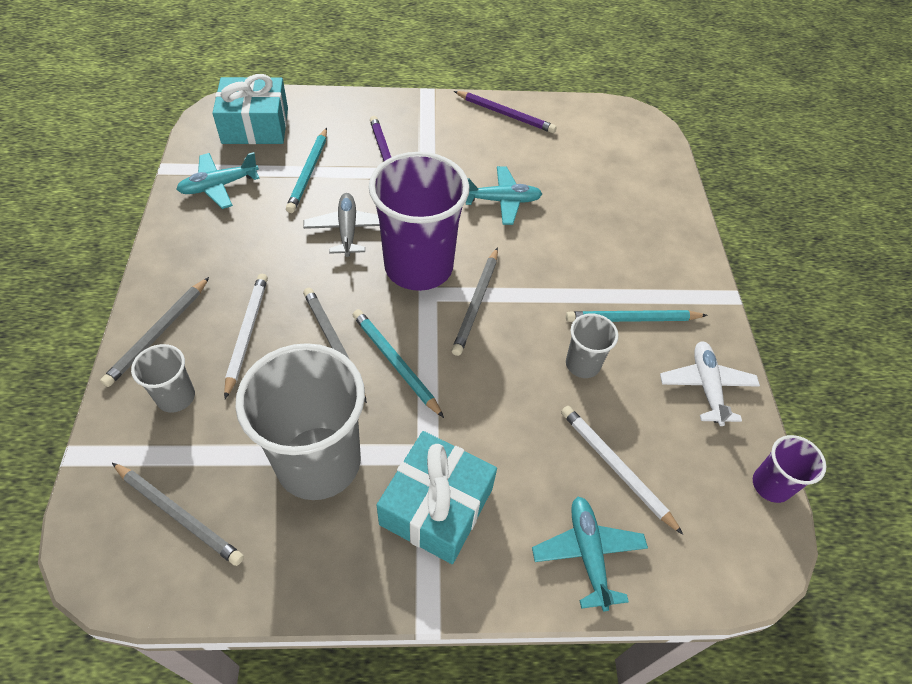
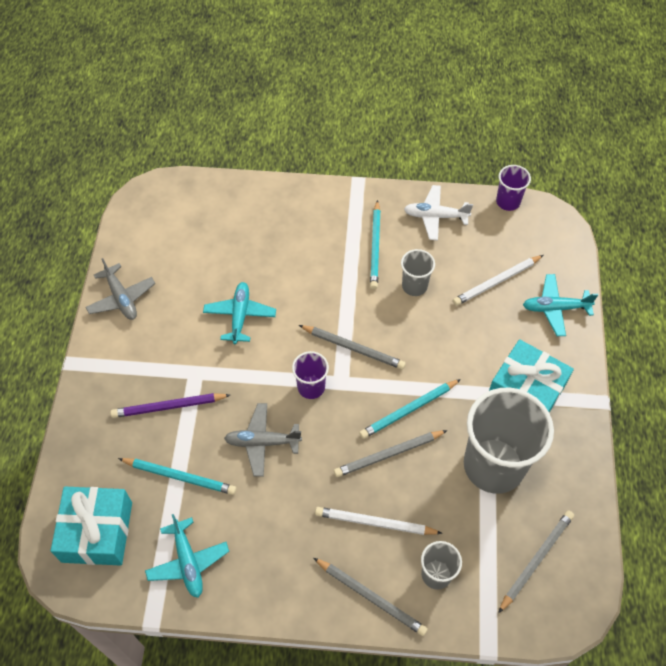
camera: 80 degrees left, 5 degrees up
purple cup [369,152,469,291] -> purple cup [292,351,329,399], size x0.47
purple pencil [454,91,557,133] -> grey plane [86,258,155,320]

